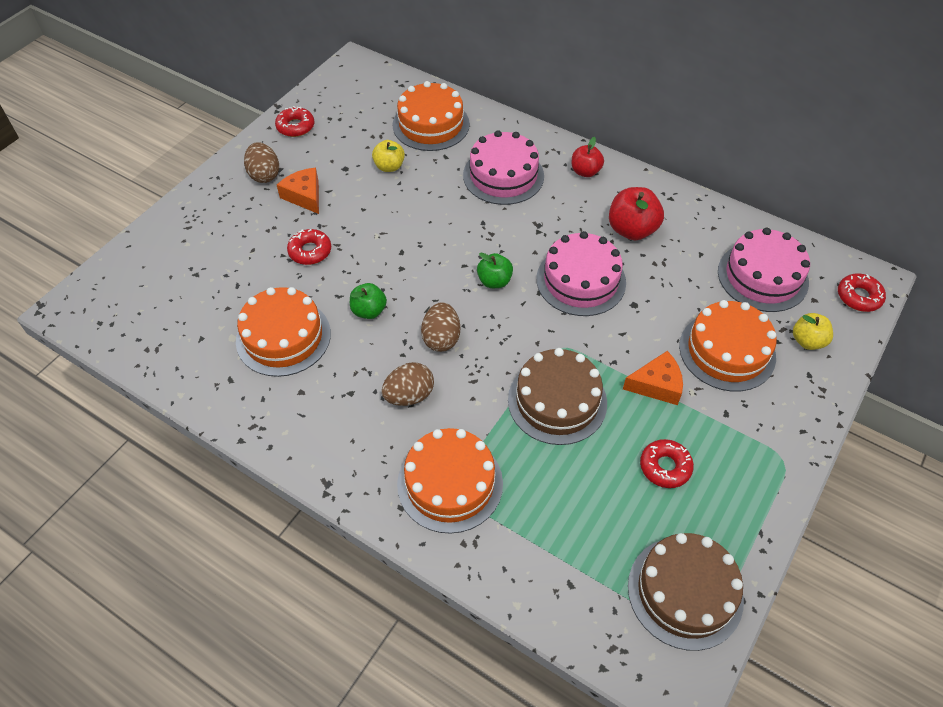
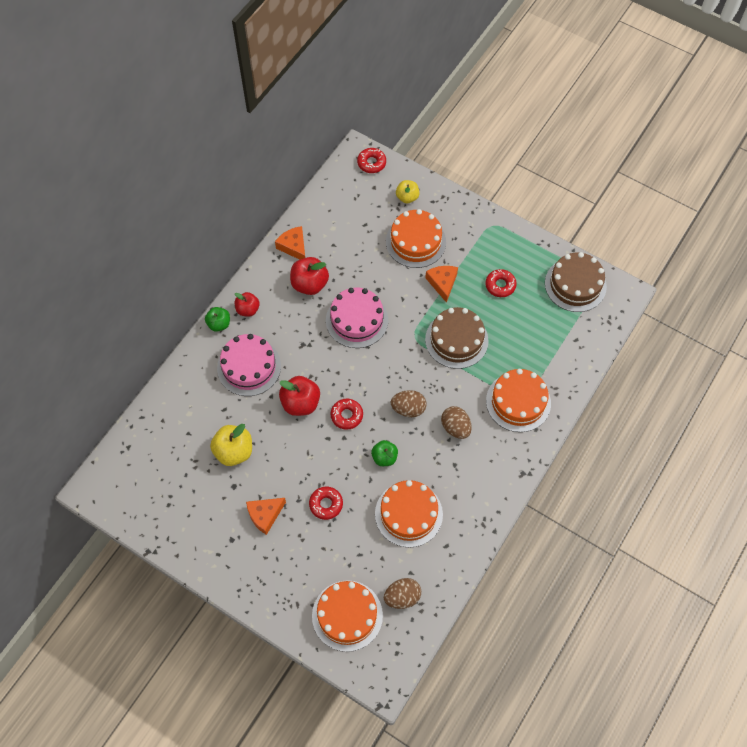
camera: 90 degrees left, 10 degrees up
brown egg [244,142,279,183] -> brown egg moved to [384,578,421,609]
red donut [275,106,314,137] -> red donut moved to [330,399,363,430]
yellow apple [372,140,405,172] -> yellow apple [210,424,252,466], size x1.56
orange cake [393,81,470,151] -> orange cake moved to [312,580,383,652]
green apple [477,253,513,288] -> green apple moved to [205,307,230,332]
pink cake [718,228,810,312] -> none
none -> orange cheese [275,226,305,260]
none -> red apple [279,376,320,416]

